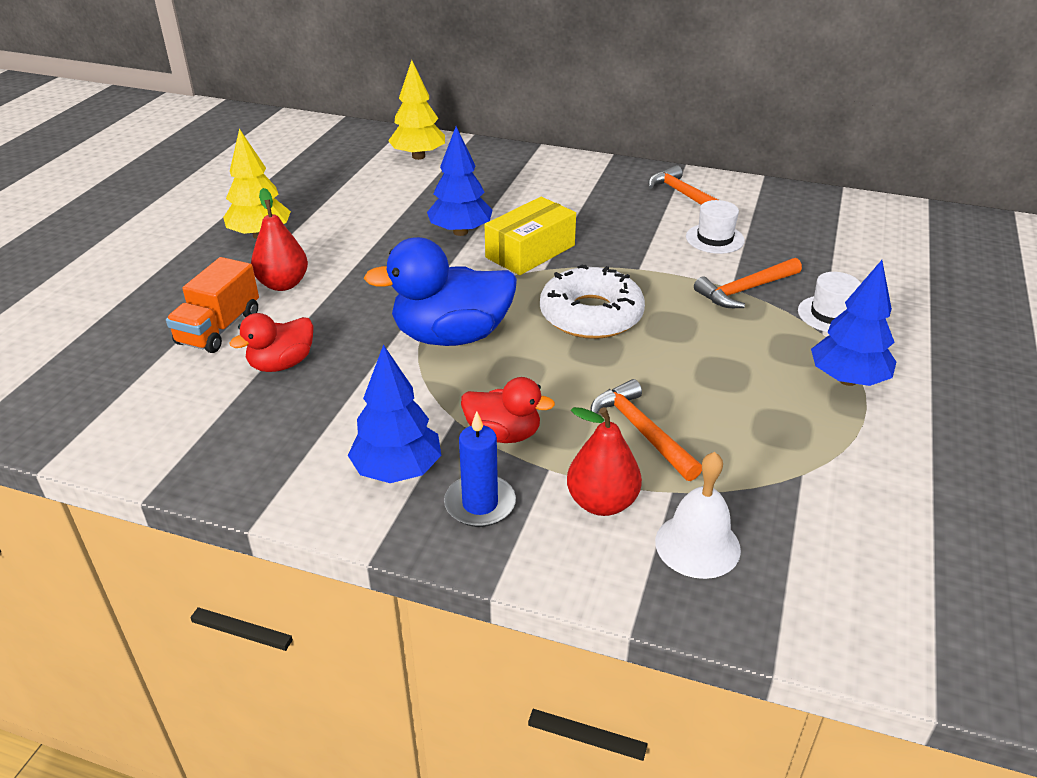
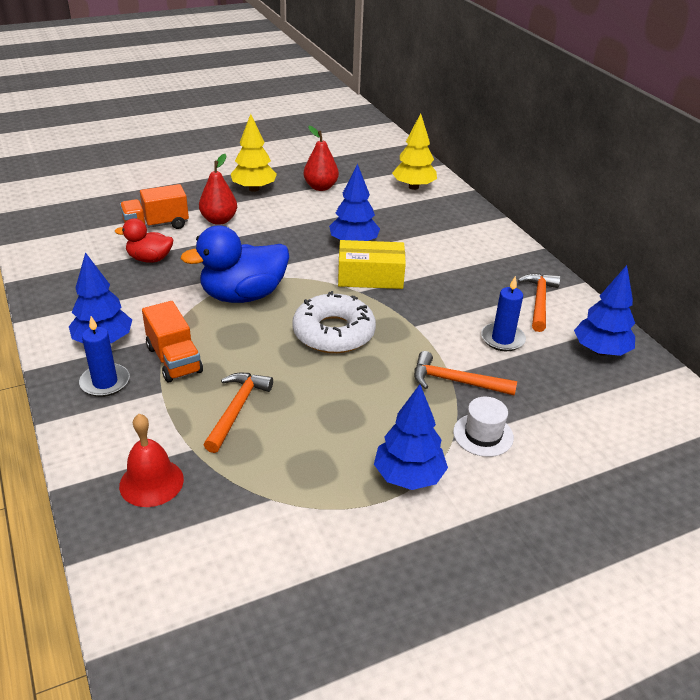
camera: 45 degrees right, 0 degrees up
blue duck [364,237,517,346] -> blue duck turned 60 degrees counterclockwise [181,225,289,303]
red duck [461,377,555,443] -> orange truck [142,301,203,382]
red pear [567,407,642,516] -> red pear moved to [304,126,339,191]
white bell [655,452,741,579] -> red bell [119,414,184,507]
white hat [686,200,745,254] -> blue candle [481,276,526,351]
none -> blue tree [574,265,635,356]

